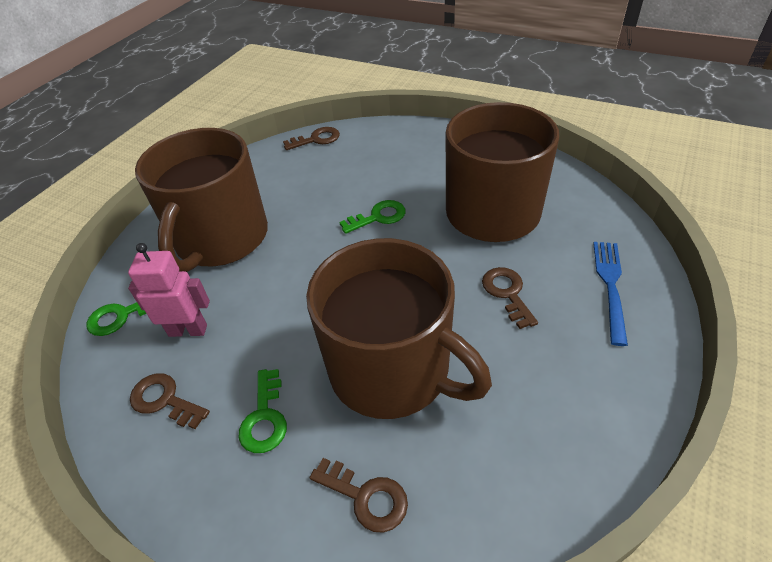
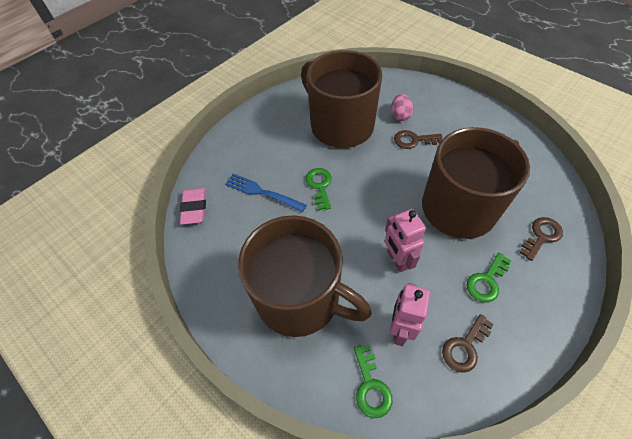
camera: 75 degrees left, 10 degrees up
green key [239,369,287,453] -> green key turned 120 degrees clockwise [467,252,512,302]
brown key [283,127,340,150] -> pink eraser [180,188,206,225]
blue fork [593,242,628,346] -> blue fork moved to [225,173,307,212]
none -> pink robot [385,209,426,272]
none -> pink egg [391,94,414,121]

